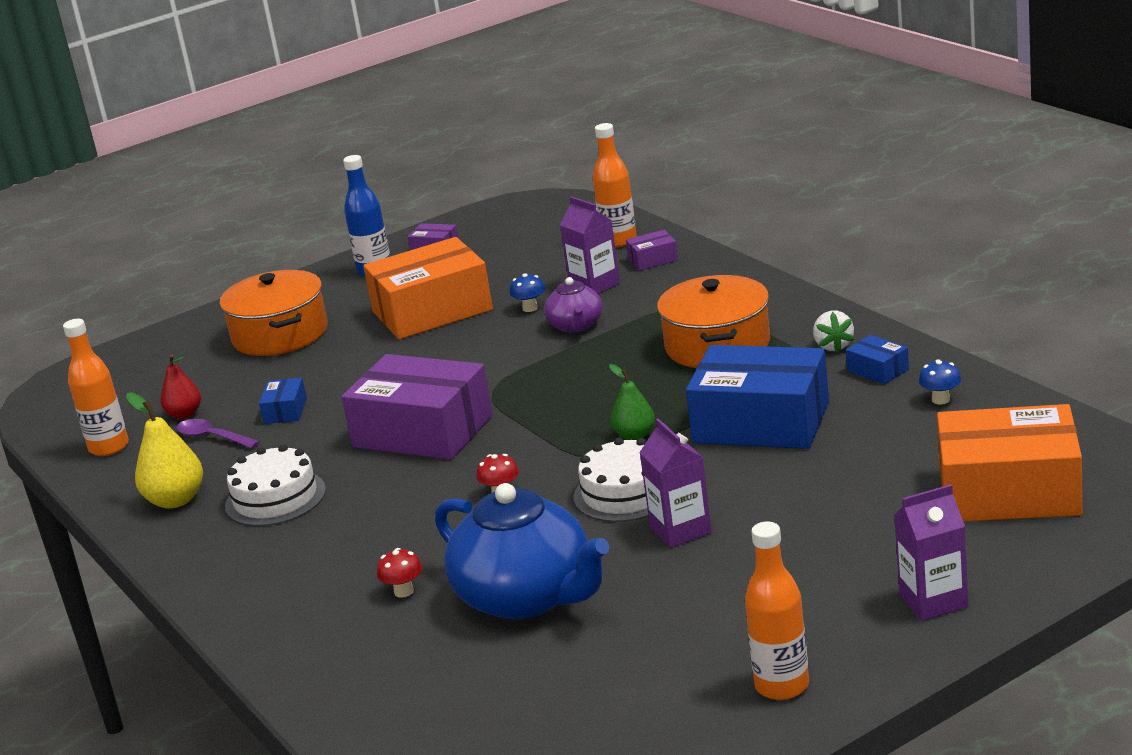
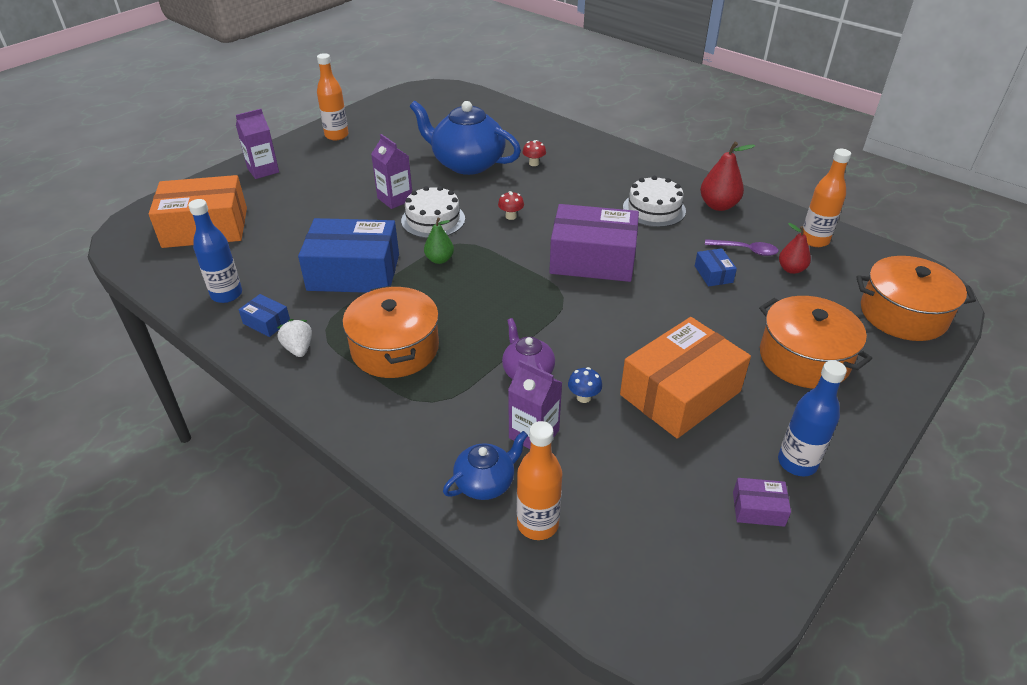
camera: 160 degrees right, 15 degrees up
yellow pear [126,393,203,509] -> red pear [700,142,755,211]
purple box [626,230,678,271] -> blue teapot [443,431,528,500]
blue mushroom [919,359,961,405] -> blue bottle [188,199,242,303]
none -> orange pot [856,256,976,341]

